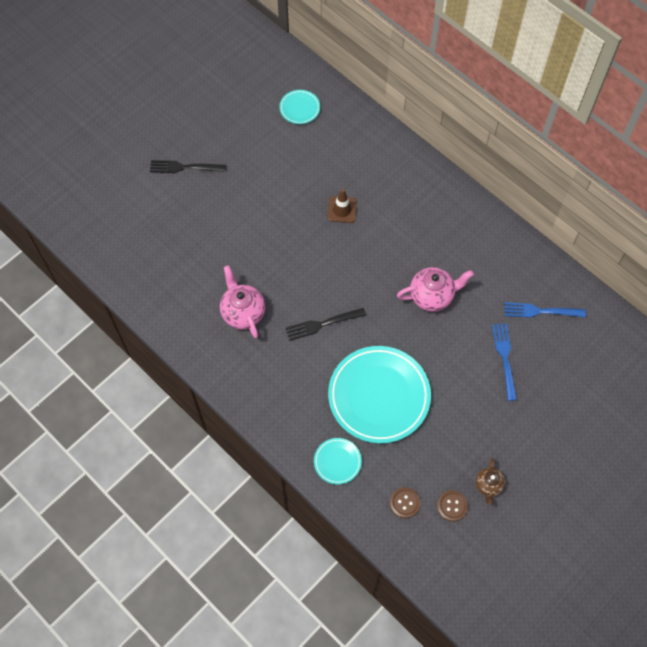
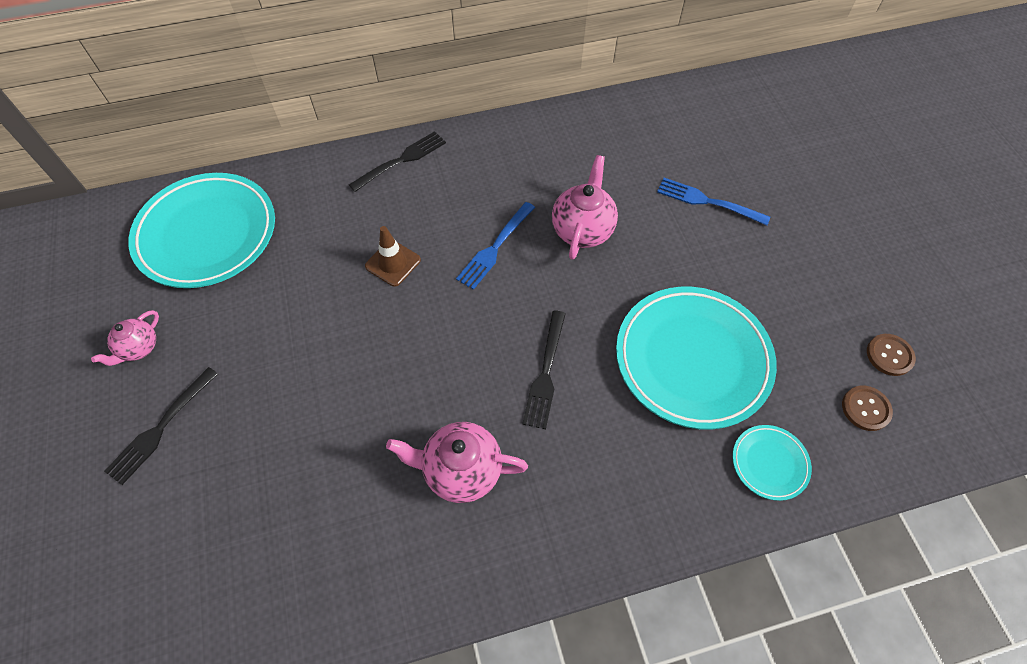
camera: 60 degrees left, 5 degrees down
turquoise plate [279,90,320,124] -> turquoise plate [128,173,275,288], size x2.20
brown teapot [476,458,505,505] -> none
blue fork [504,302,586,318] -> blue fork moved to [456,202,535,290]
none -> pink teapot [91,310,159,366]
none -> black fork [349,131,446,192]

